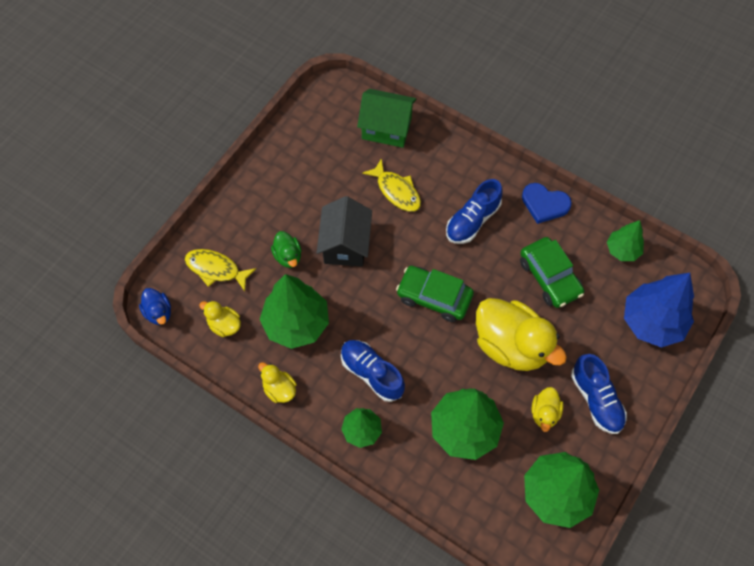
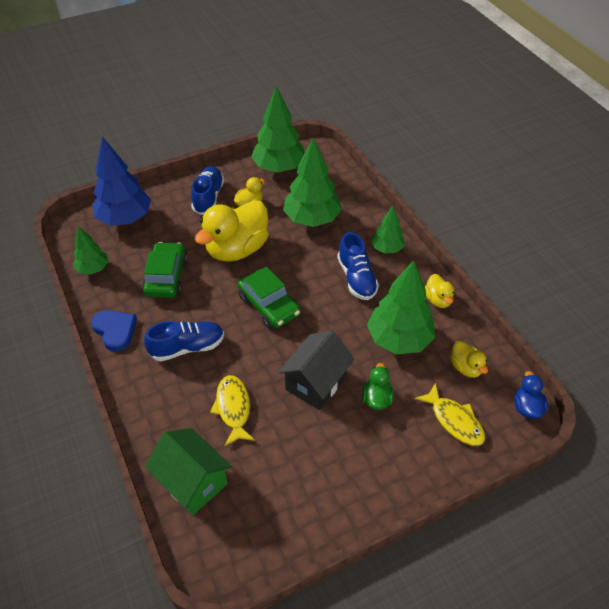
camera: 150 degrees left, 15 degrees down
yellow duck [476,298,567,371] -> yellow duck turned 120 degrees counterclockwise [195,200,269,262]

